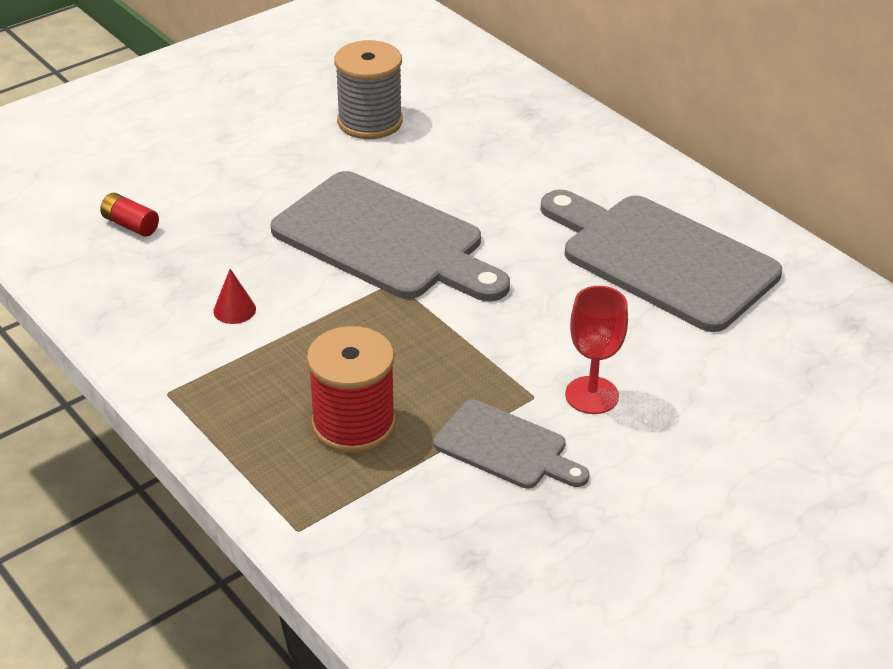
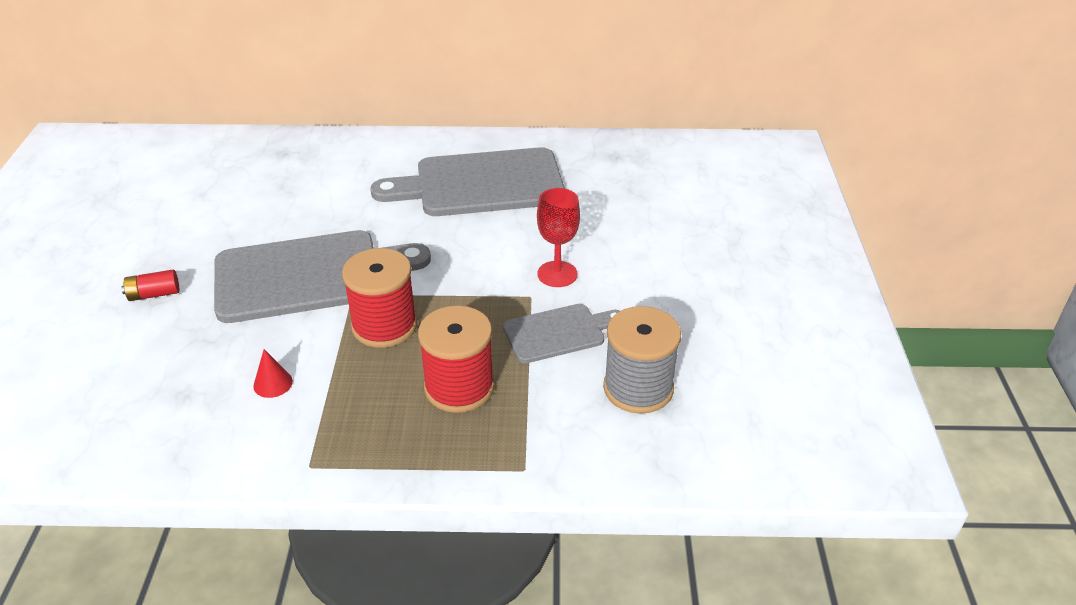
camera: 50 degrees left, 0 degrees up
red battery [100,193,159,237] -> red battery moved to [122,270,179,301]
grey spool [334,40,403,139] -> grey spool moved to [603,306,681,414]
none -> red spool [342,248,417,348]

